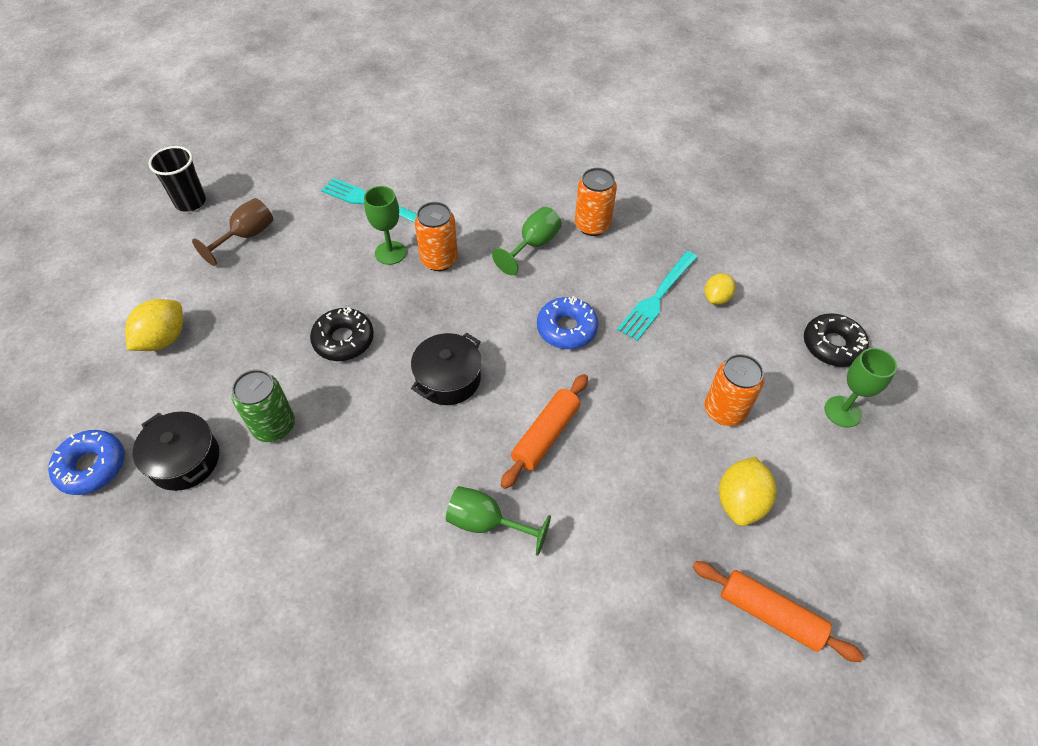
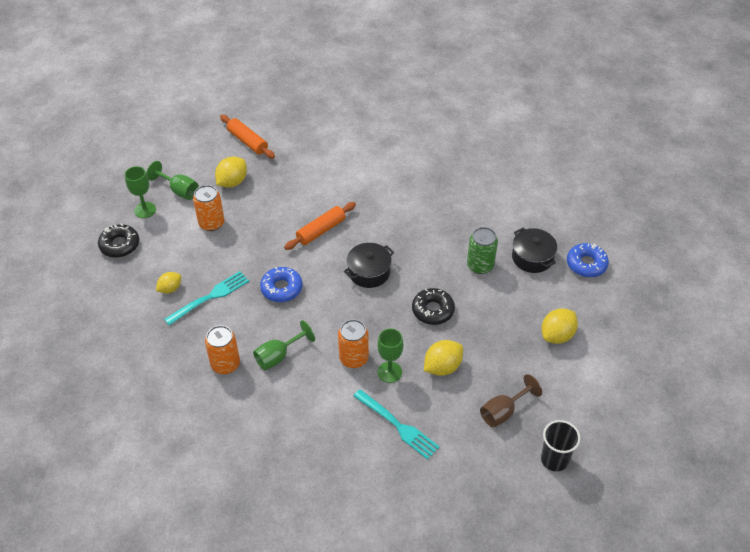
camera: 165 degrees left, 5 degrees down
green goblet [446,486,551,556] -> green goblet moved to [146,161,199,200]
none -> yellow lemon [424,340,463,376]

